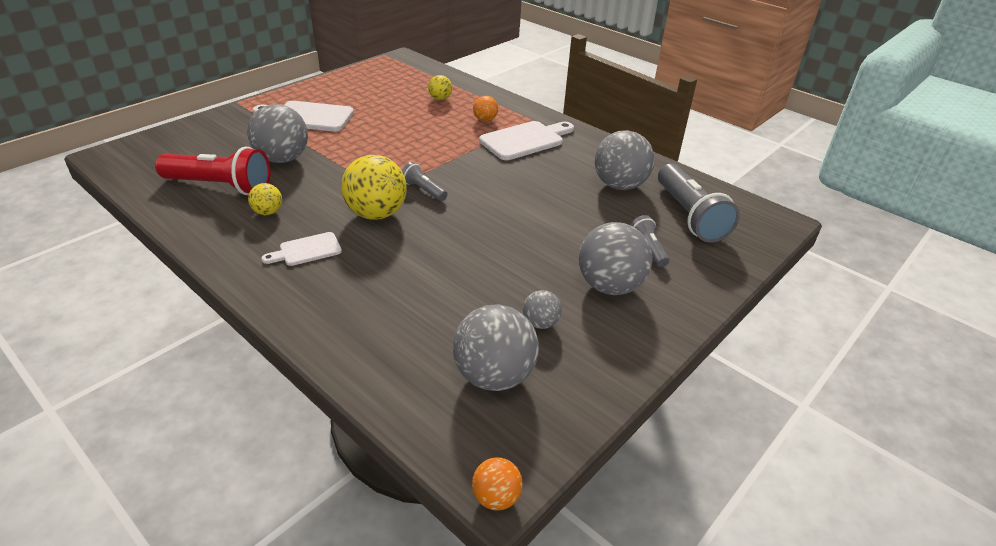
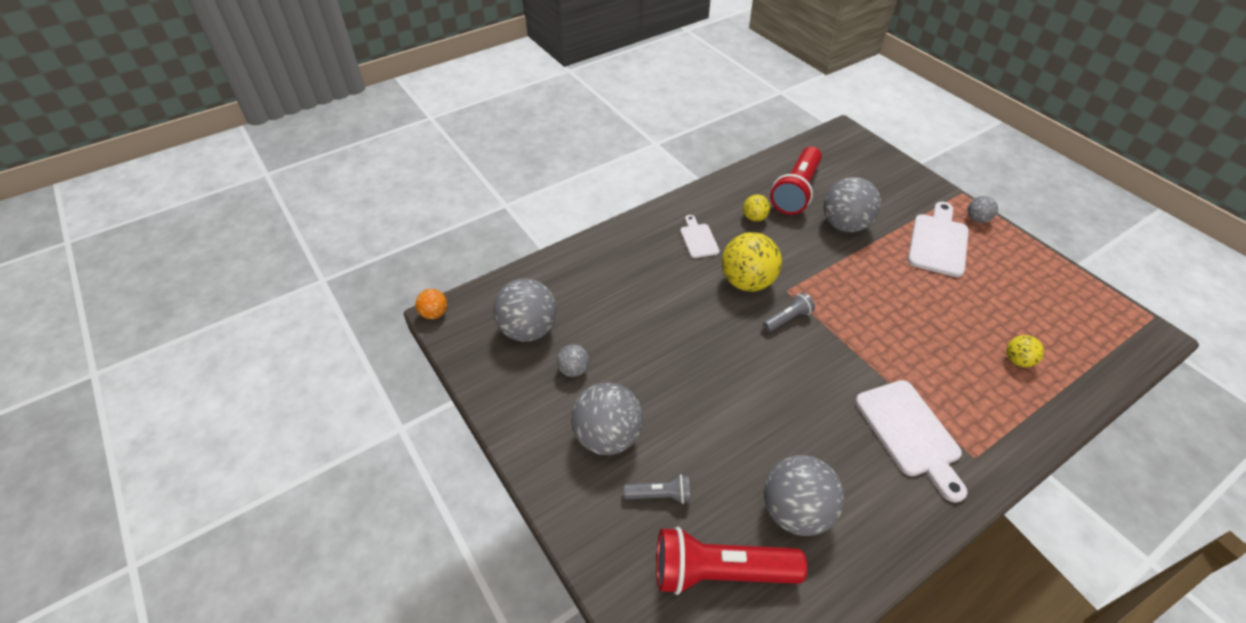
camera: 105 degrees right, 10 degrees up
orange ball [473,96,498,122] -> none
grey flashlight [658,164,740,242] -> red flashlight [656,527,807,595]
none -> grey ball [968,196,998,223]

